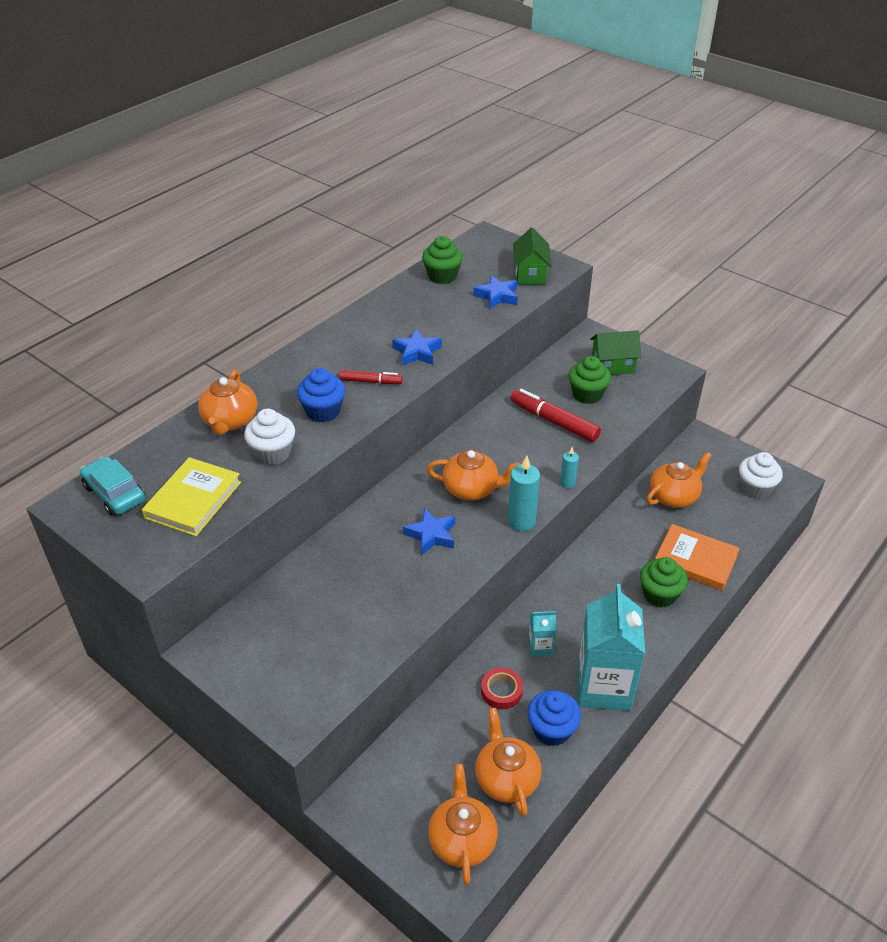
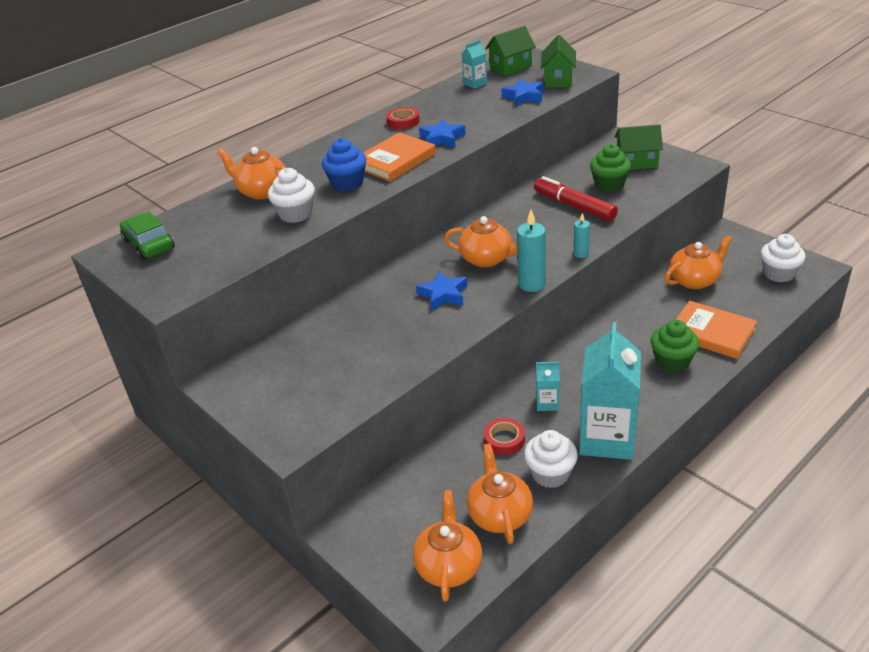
camera: 10 degrees right, 5 degrees down
turquoise car [80,456,146,516] -> green car [120,212,175,260]
yellow book [142,457,241,536] -> none
orange teapot [198,370,257,435] -> orange teapot turned 105 degrees clockwise [217,147,286,200]
red marker [339,370,403,384] -> orange book [363,132,436,182]
green cupcake [422,236,463,284] -> turquoise carton [462,40,487,89]
blue cupcake [528,690,581,746] -> white cupcake [524,430,578,488]
none -> red tape [386,107,420,129]
none -> green house [485,26,536,76]

